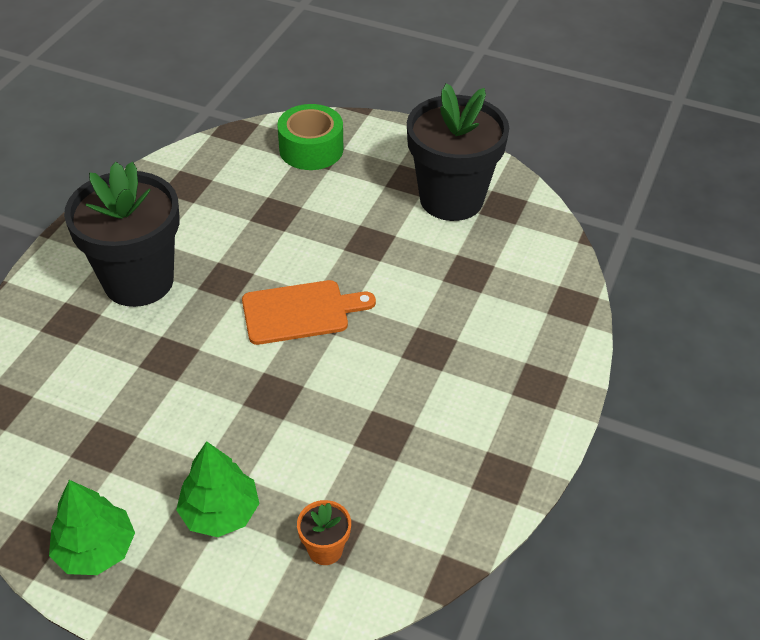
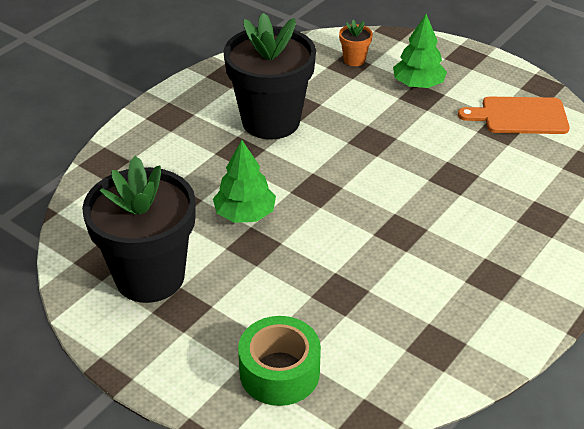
camera: 165 degrees left, 5 degrees down
green tree [49,480,135,575] -> green tree moved to [213,140,276,223]
black flower pot [64,162,180,307] -> black flower pot moved to [223,13,316,140]
orange cutting board [242,280,376,345] -> orange cutting board moved to [458,97,570,134]

